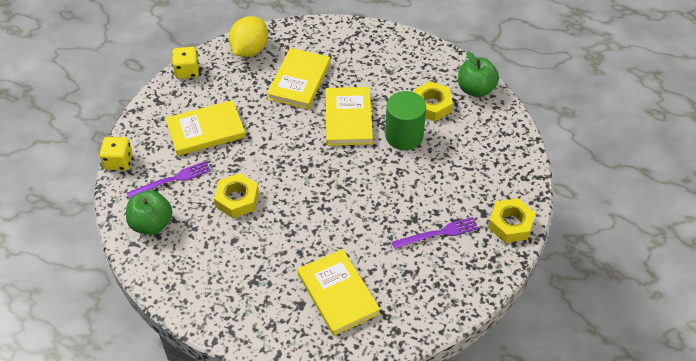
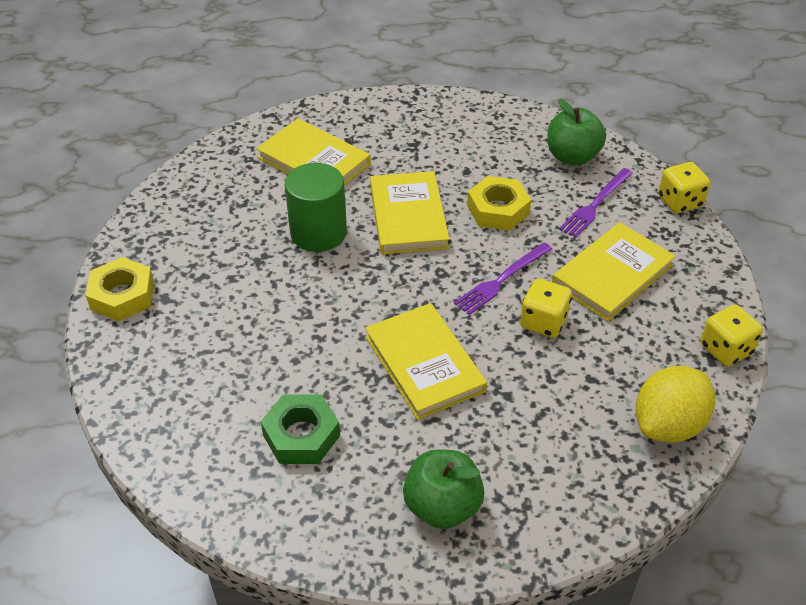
camera: 155 degrees right, 5 degrees down
yellow lemon [229,16,268,57] -> yellow lemon turned 45 degrees clockwise [636,366,715,443]
yellow book [267,48,330,109] -> yellow book moved to [370,171,449,255]
green cylinder [385,91,426,150] -> green cylinder moved to [285,163,347,252]
purple fork [392,217,479,249] -> purple fork moved to [454,243,552,315]
yellow nut [413,81,453,121] -> green nut [261,394,340,464]
green apple [458,51,499,97] -> green apple moved to [403,450,484,529]
none -> yellow dice [520,279,572,338]

